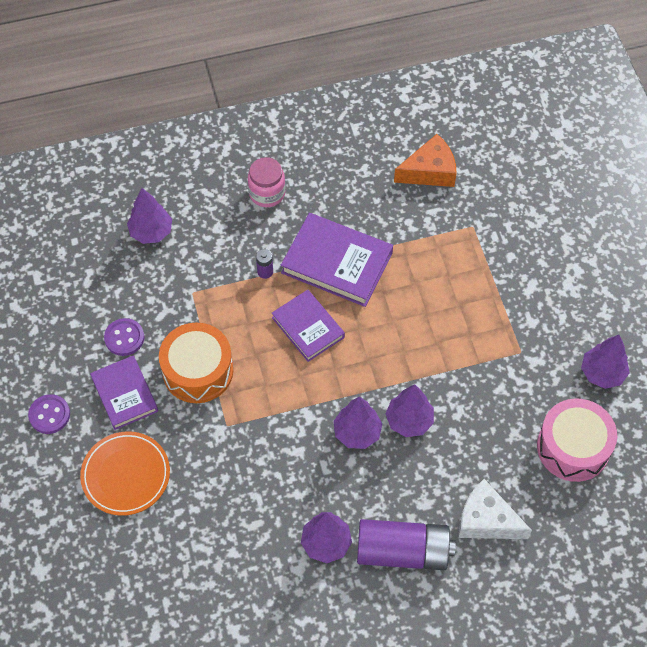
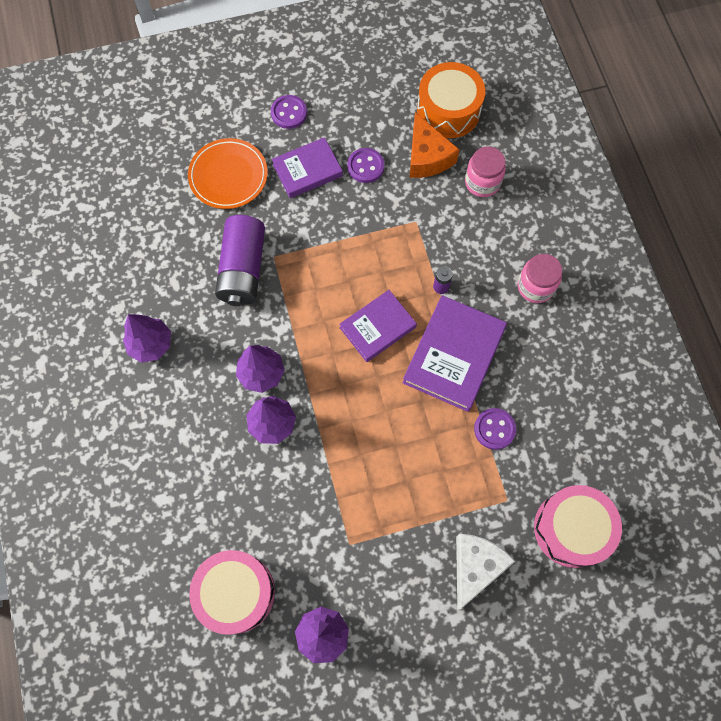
camera: 90 degrees right, 10 degrees up
purple tree [127,188,172,244] -> pink jar [465,146,506,197]
orange drum [159,323,233,403] -> orange drum moved to [417,62,485,138]
purple battery [357,519,455,570] -> purple battery moved to [215,215,265,306]
orange cheese [394,134,457,187] -> orange cheese moved to [410,112,460,178]
white cheese [459,479,532,539] -> white cheese moved to [456,534,515,610]
none -> purple button [474,408,516,450]
none -> pink drum [534,485,622,568]

